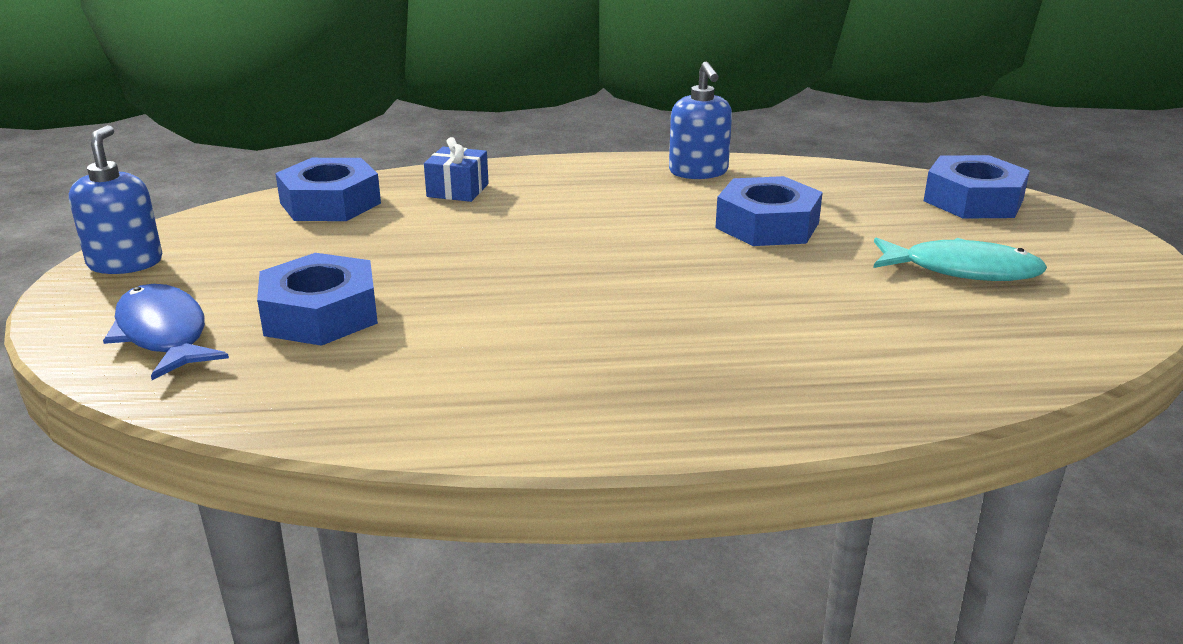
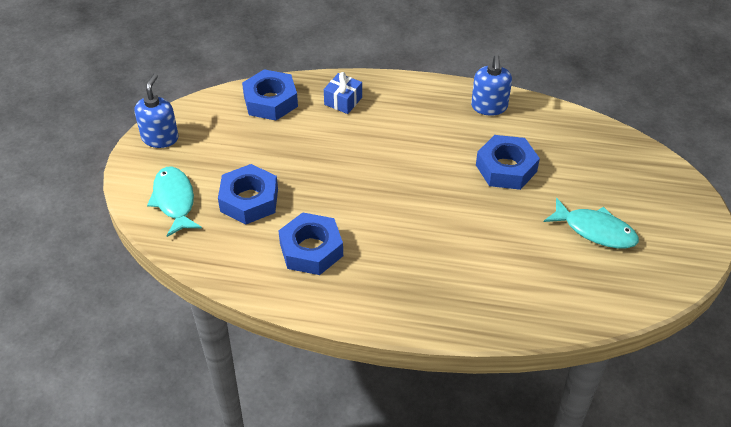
camera: 15 degrees right, 20 degrees up
blue fish [103,284,229,380] -> turquoise fish [147,167,202,237]
blue nut [924,155,1030,219] -> blue nut moved to [279,212,343,275]

